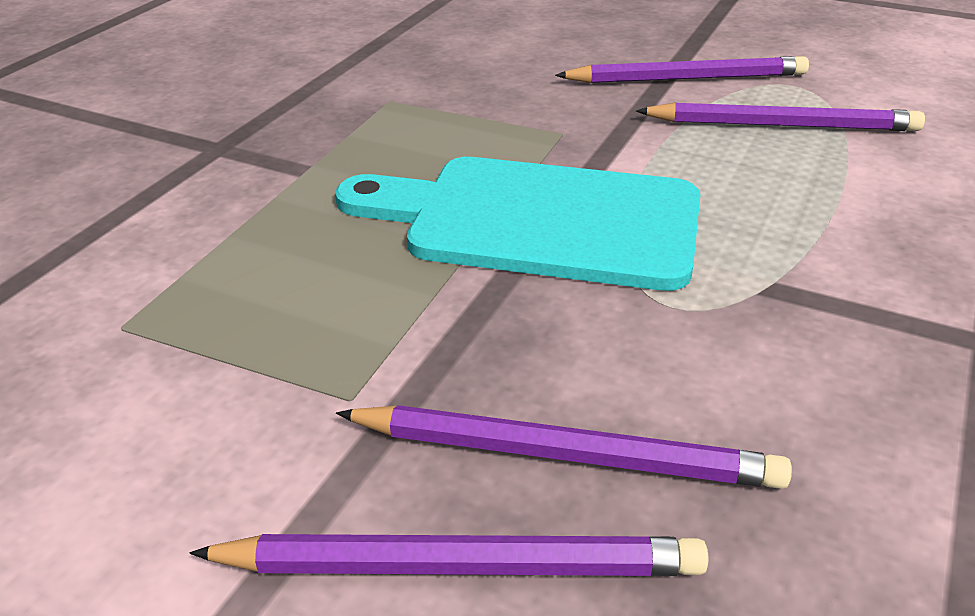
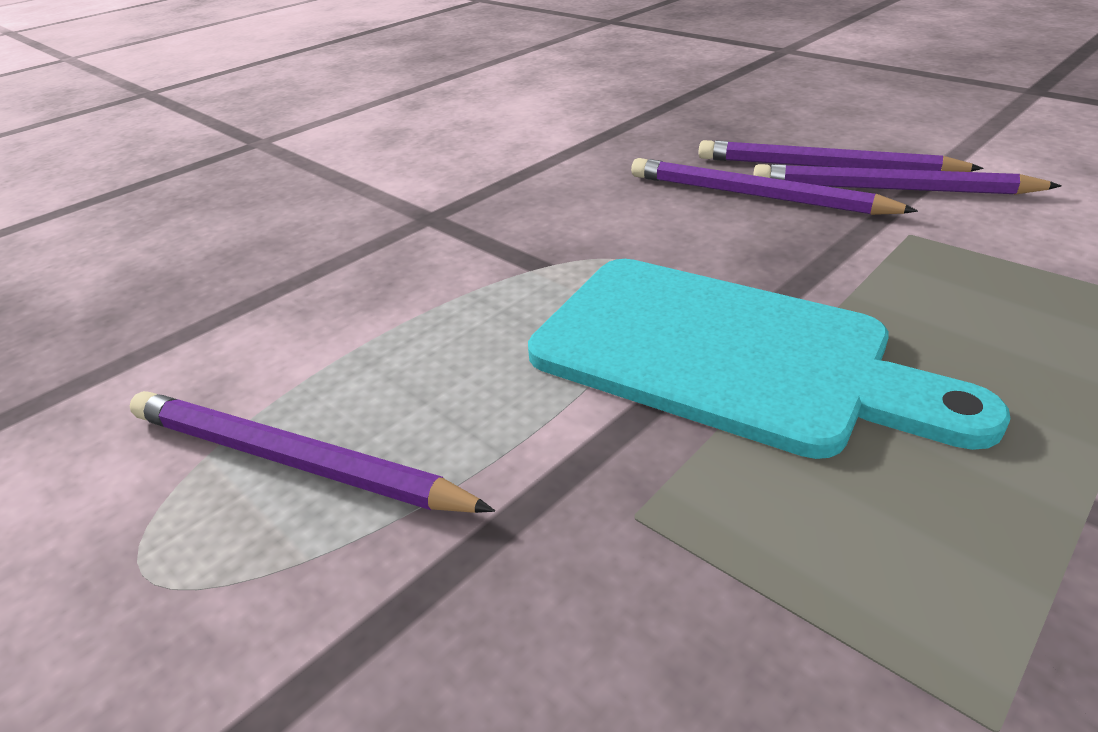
camera: 160 degrees left, 0 degrees up
purple pencil [555,56,809,83] -> purple pencil moved to [753,164,1062,195]

